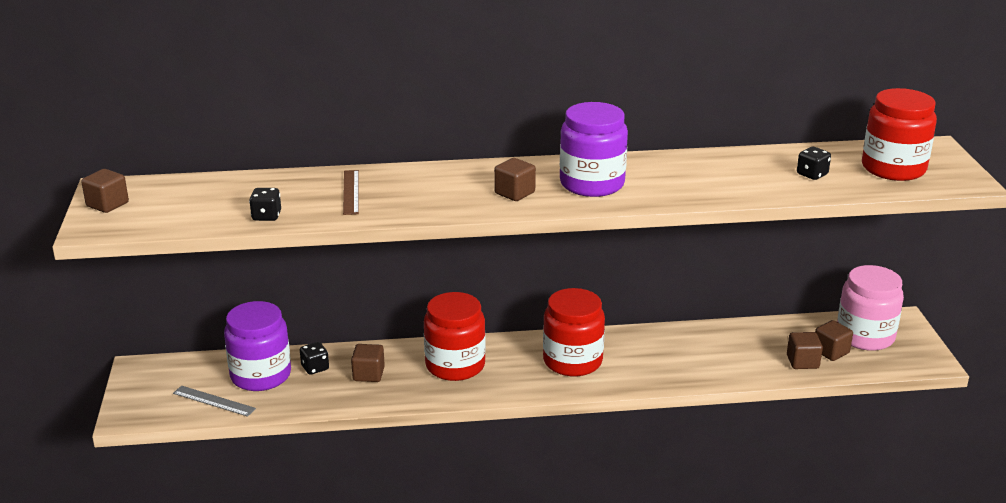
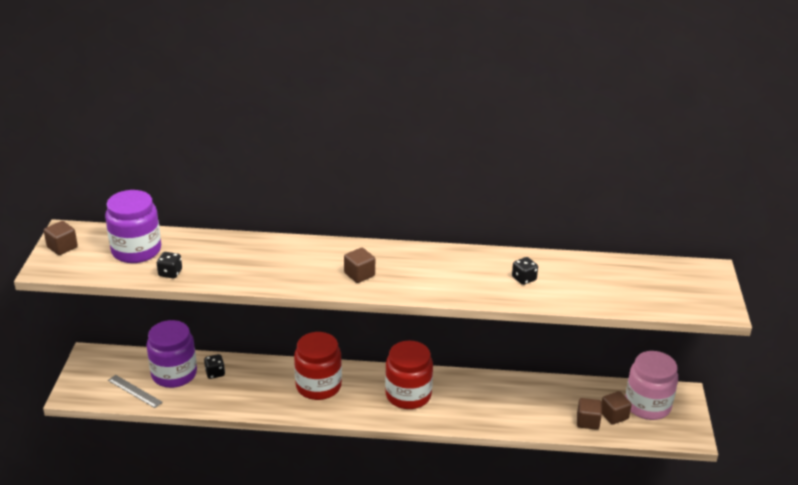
camera: 10 degrees right, 5 degrees up
brown ruler [343,170,359,215] -> none
brown cube [351,344,385,382] -> none
purple jar [560,102,628,197] -> purple jar moved to [105,190,161,263]
black dice [797,147,831,180] -> black dice moved to [512,257,538,285]
red jar [862,88,937,181] -> none

